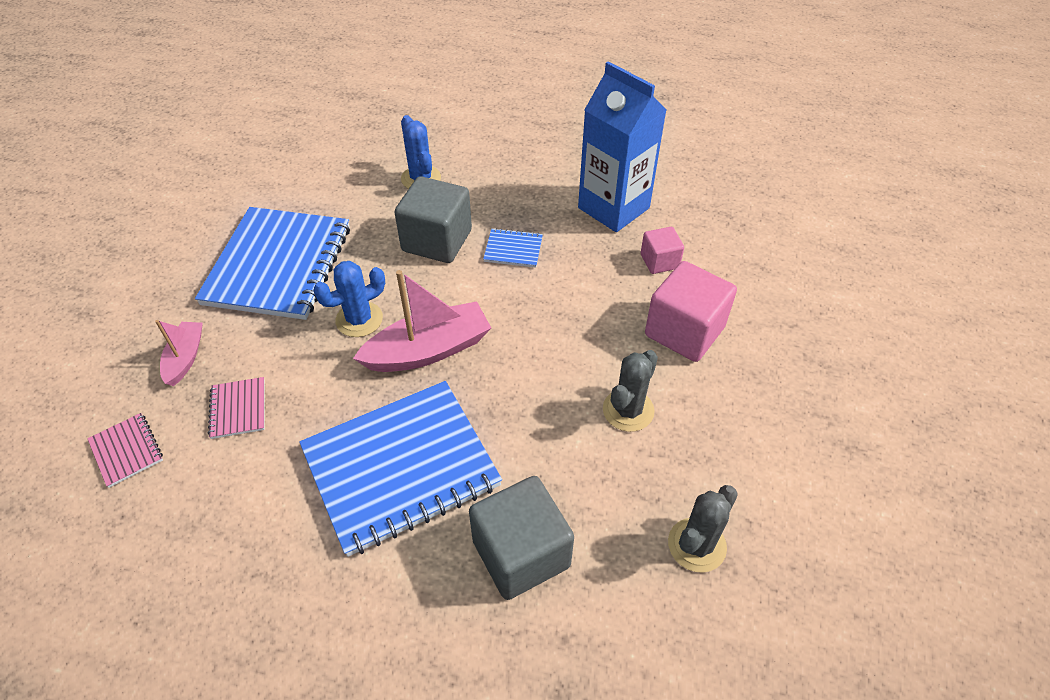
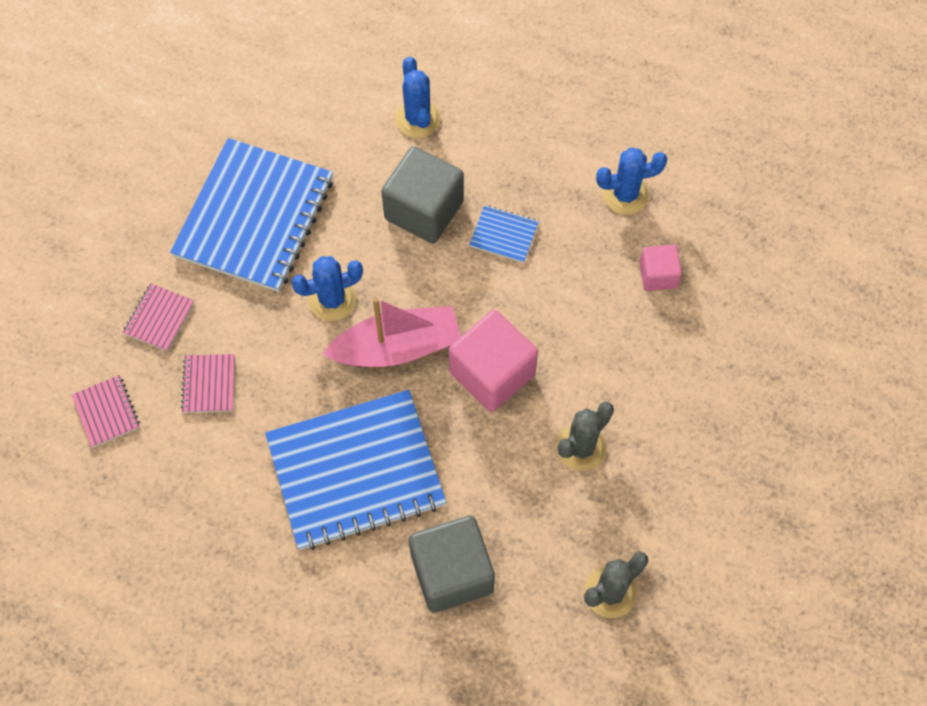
camera: 10 degrees right, 15 degrees up
pink boat [155,320,203,386] -> pink notebook [123,283,194,351]
blue carton [578,61,667,232] -> blue cactus [596,147,667,215]
pink cube [645,261,737,362] -> pink cube moved to [449,310,538,412]

